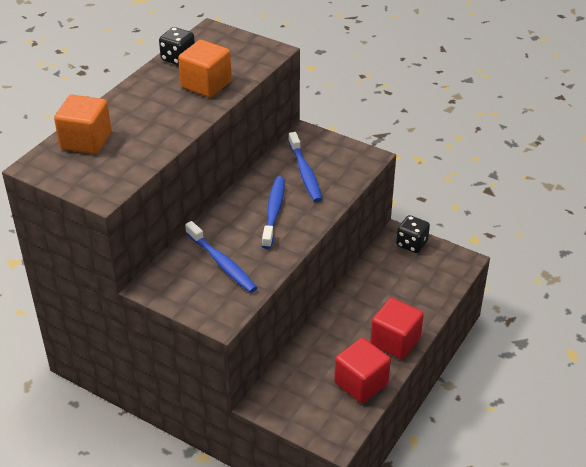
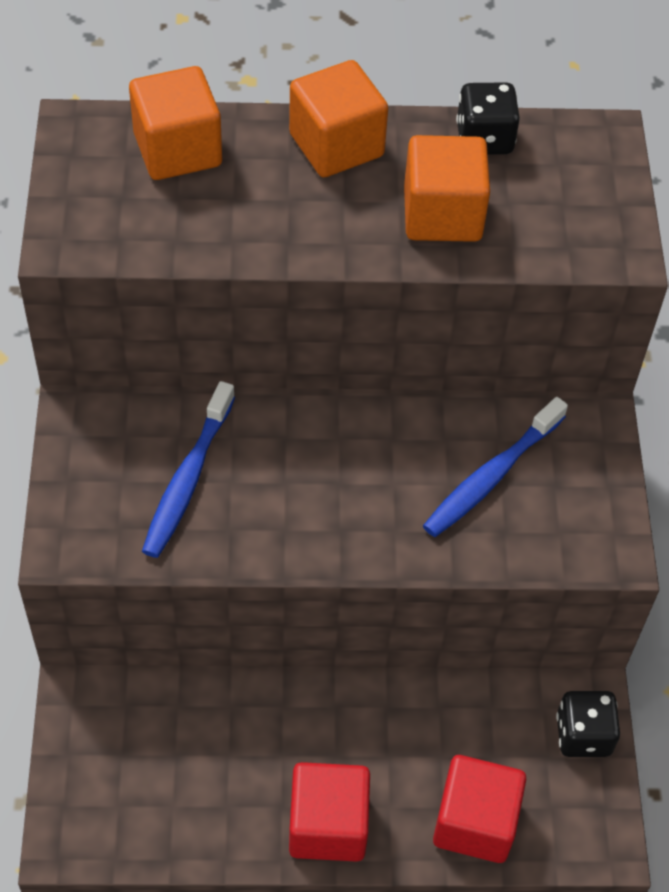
camera: 55 degrees right, 15 degrees up
blue toothbrush [262,176,285,249] -> none
red cube [334,338,391,403] -> red cube moved to [433,755,526,863]
none -> orange cube [289,60,388,177]

